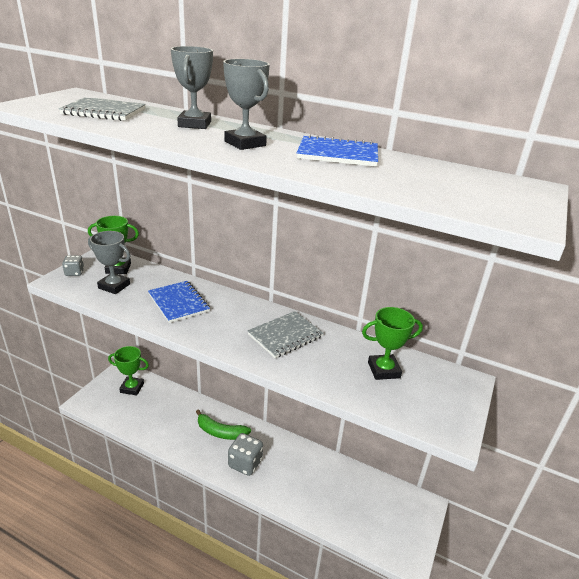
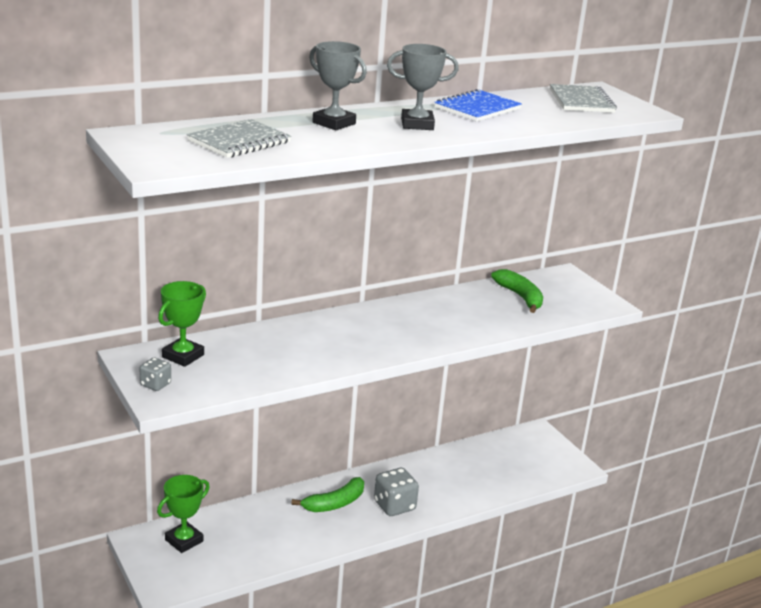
camera: 55 degrees left, 5 degrees down
grey trophy [88,231,130,294] -> none
blue notebook [148,281,210,323] -> none
grey notebook [248,311,323,358] -> grey notebook moved to [550,84,617,113]
green trophy [362,307,423,380] -> green banana [491,269,543,313]

